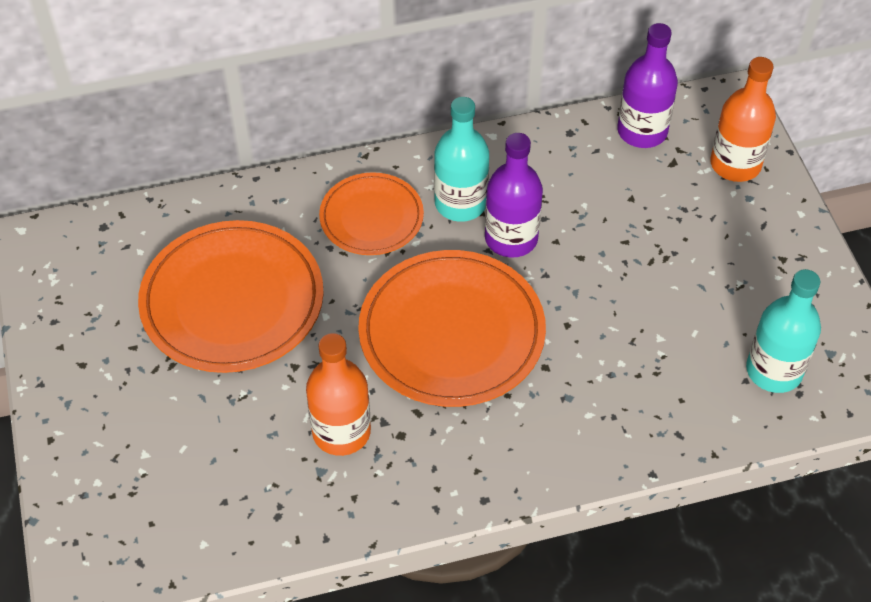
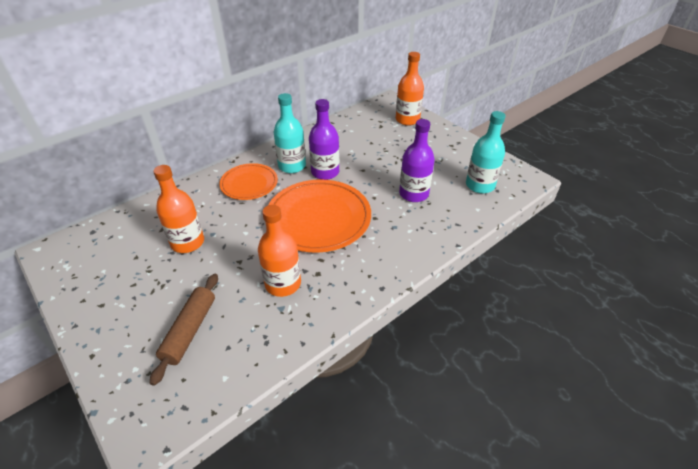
camera: 25 degrees left, 10 degrees down
orange plate [138,220,324,373] -> orange bottle [153,165,204,253]
purple bottle [617,23,678,148] -> purple bottle moved to [399,119,435,202]
none -> brown rolling pin [150,274,218,386]

